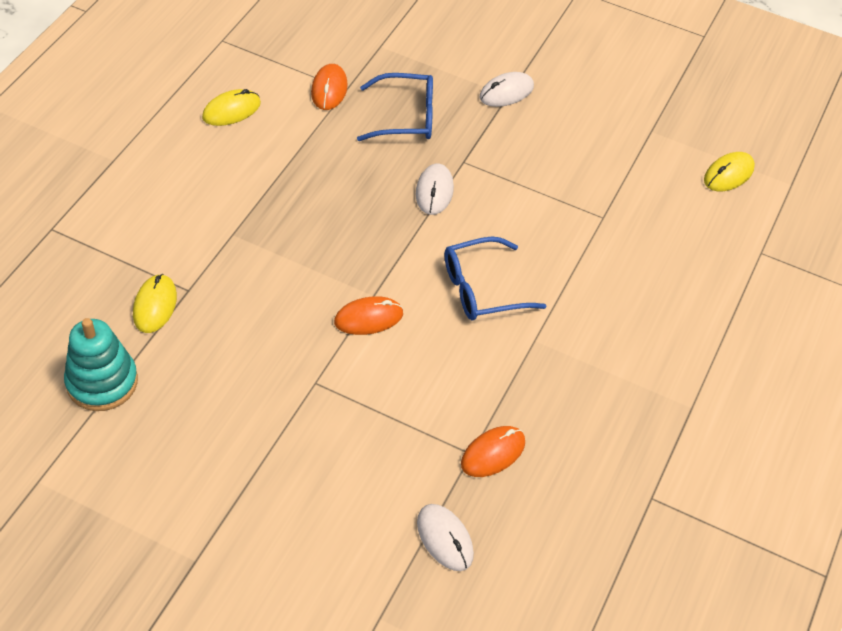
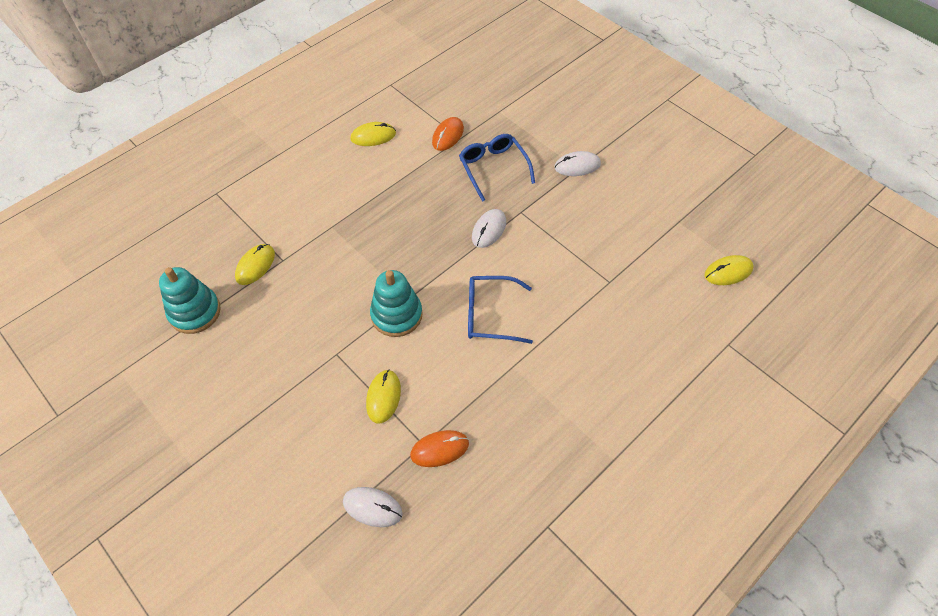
camera: 25 degrees right, 5 degrees up
orange mouse [334,296,403,335] -> turquoise stacking toy [370,270,423,337]
blue glasses [357,73,433,141] -> blue glasses turned 135 degrees counterclockwise [459,134,535,202]
white mouse [417,504,474,571] -> white mouse turned 60 degrees counterclockwise [343,487,403,527]
none -> yellow mouse [366,370,401,424]

